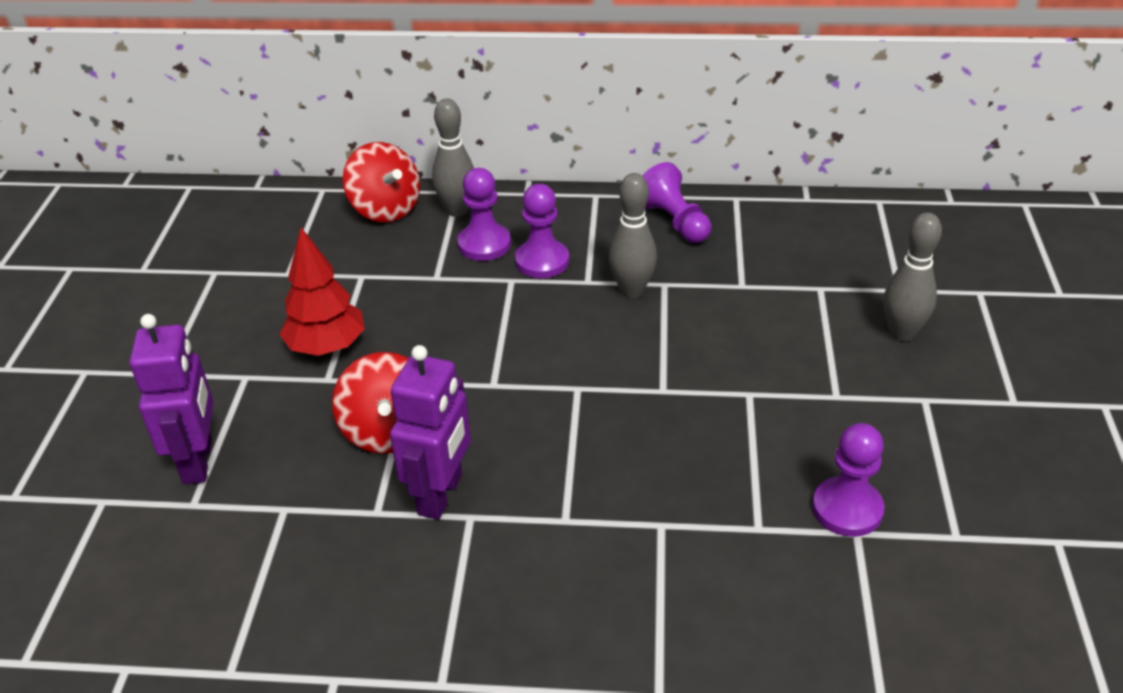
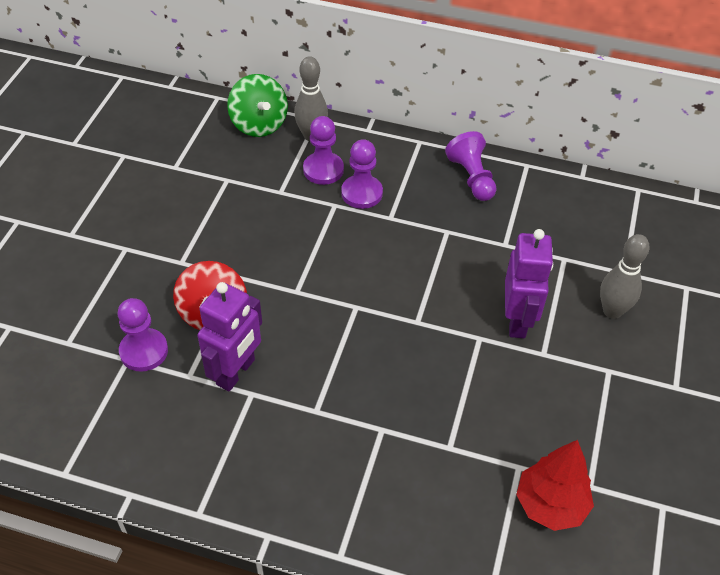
camera: 10 degrees right, 10 degrees up
purple robot [129,314,214,485] -> purple robot moved to [505,229,553,338]
red tree [279,227,365,356] -> red tree moved to [516,440,594,531]
red spinning top [343,142,420,222] -> green spinning top [227,74,288,137]
grey bowling pin [609,173,657,298] -> none
purple pawn [812,423,885,537] -> purple pawn moved to [118,298,168,372]

